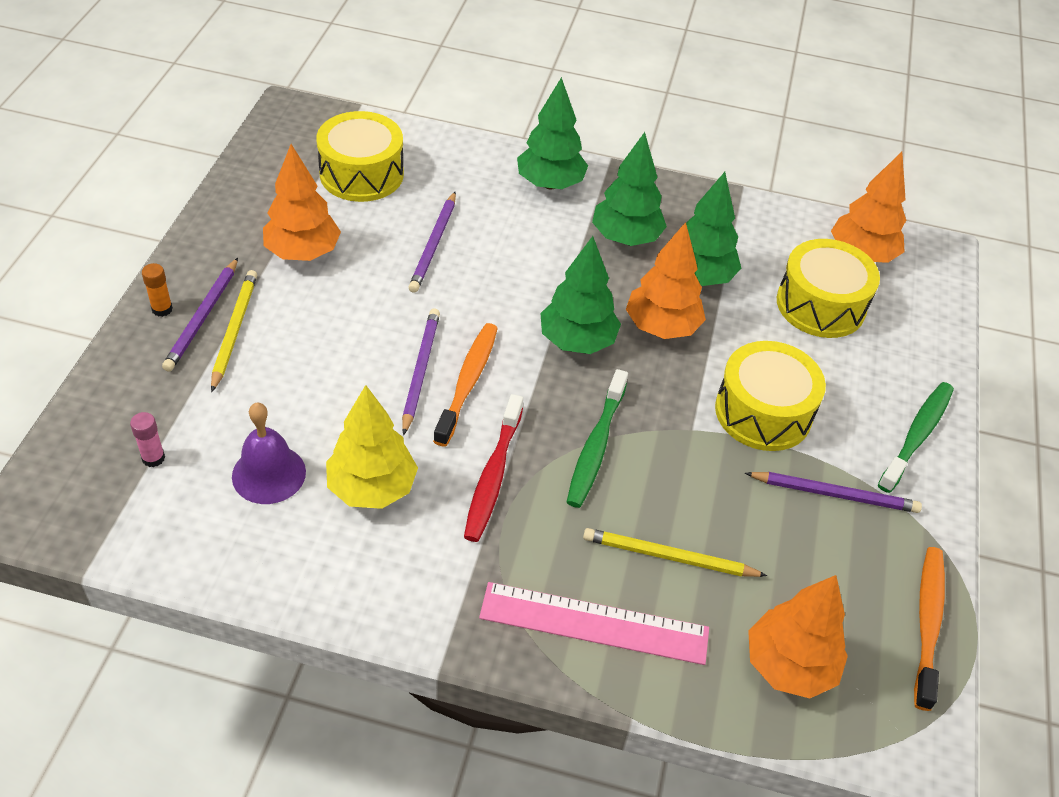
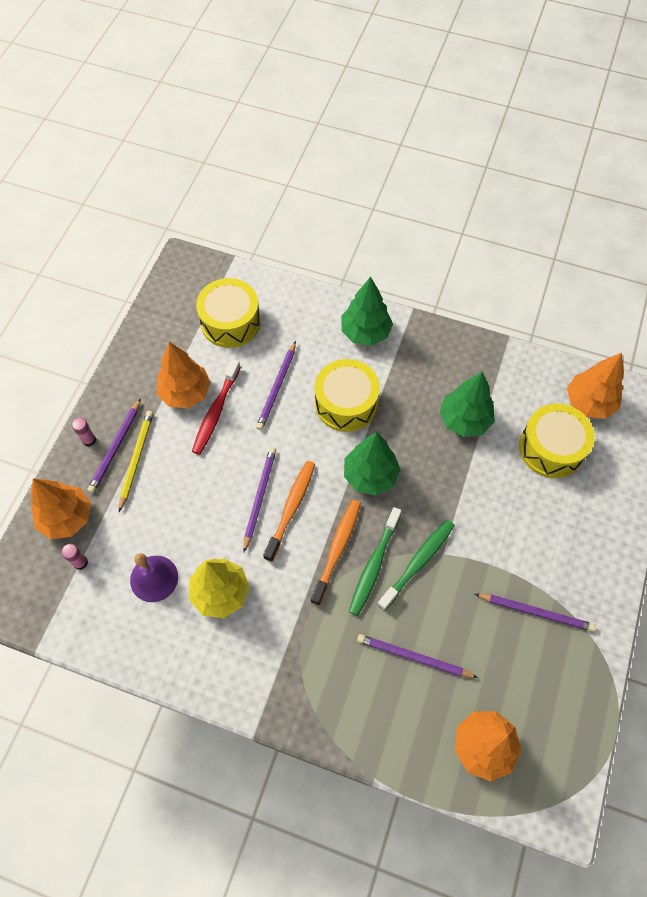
camera: 10 degrees right, 15 degrees up
orange glue stick [142,263,173,317] -> pink glue stick [72,418,96,446]
red toothbrush [464,394,523,542] -> red toothbrush moved to [192,359,241,455]
pink ruler [479,582,709,665] -> none
yellow pencil [583,528,767,577] -> purple pencil [357,634,478,678]
green tree [592,132,667,246] -> none
orange tree [626,222,706,339] -> orange tree moved to [31,479,91,539]
yellow drum [715,341,826,451] -> yellow drum moved to [315,359,380,432]
green toothbrush [878,382,954,493] -> green toothbrush moved to [377,520,455,611]
orange toothbrush [914,547,945,711] -> orange toothbrush moved to [310,500,361,606]

